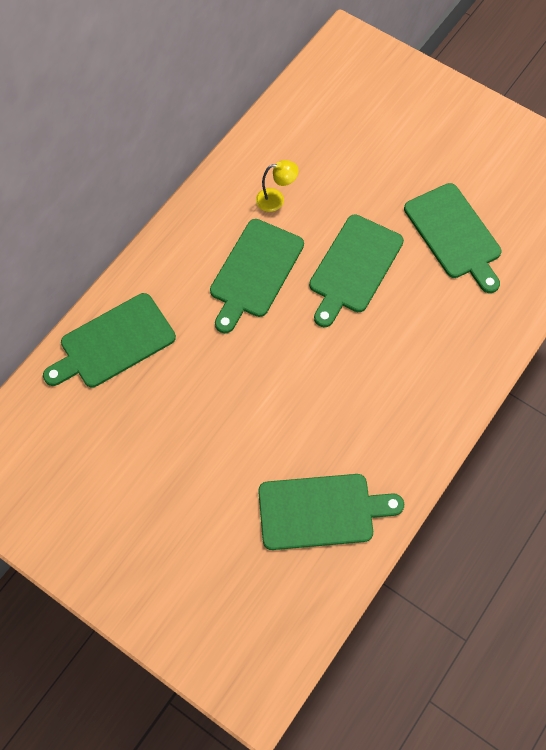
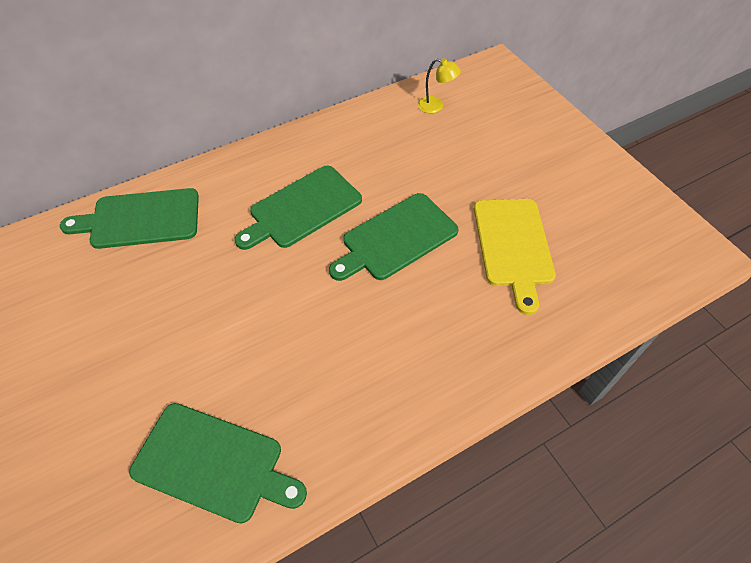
camera: 25 degrees right, 10 degrees down
yellow lamp [256,160,299,212] -> yellow lamp moved to [418,58,461,113]
green cutting board [404,183,502,293] -> yellow cutting board [474,199,556,315]

